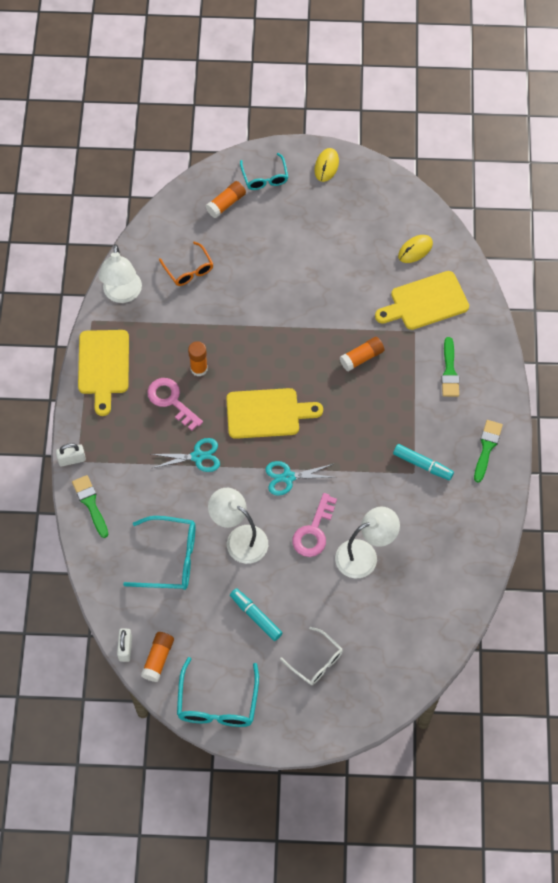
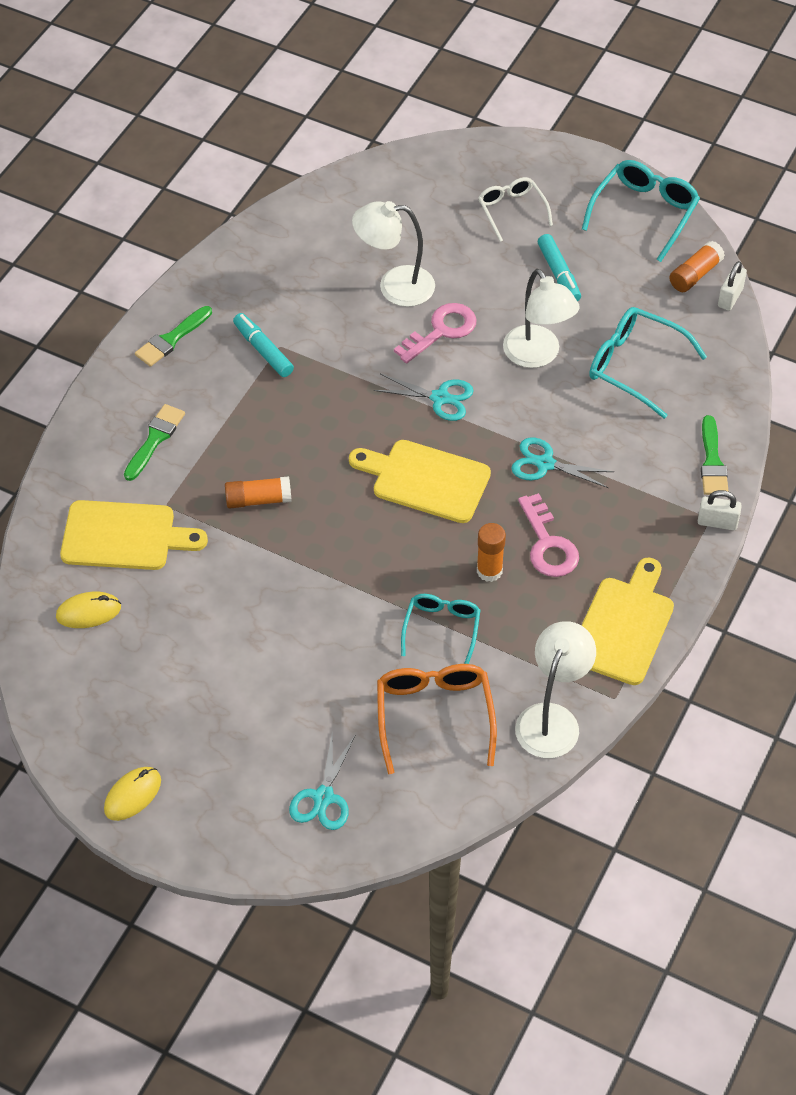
camera: 155 degrees left, 10 degrees down
orange glasses [159,242,213,286] -> orange glasses [377,664,497,774], size x1.52
orange glue stick [206,181,246,218] -> turquoise scissors [289,730,355,830]
turquoise glasses [240,153,288,190] -> turquoise glasses moved to [401,594,481,664]

